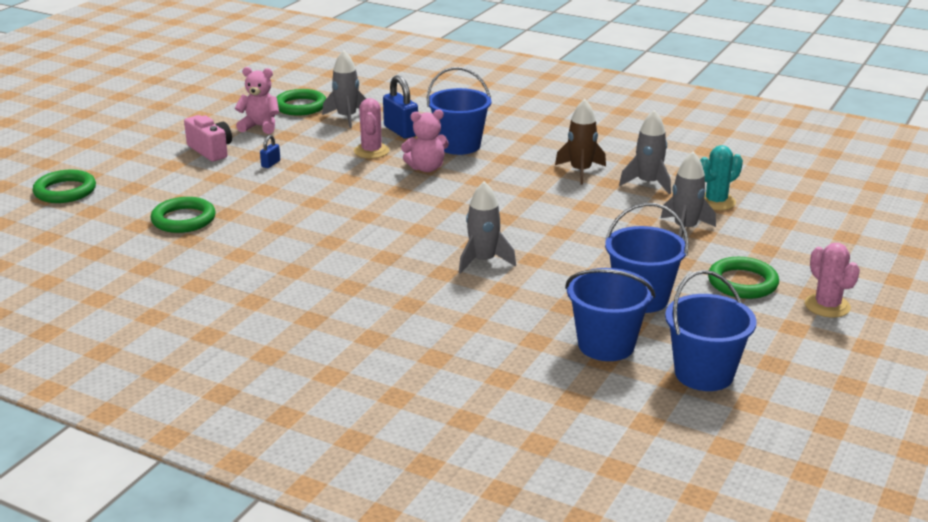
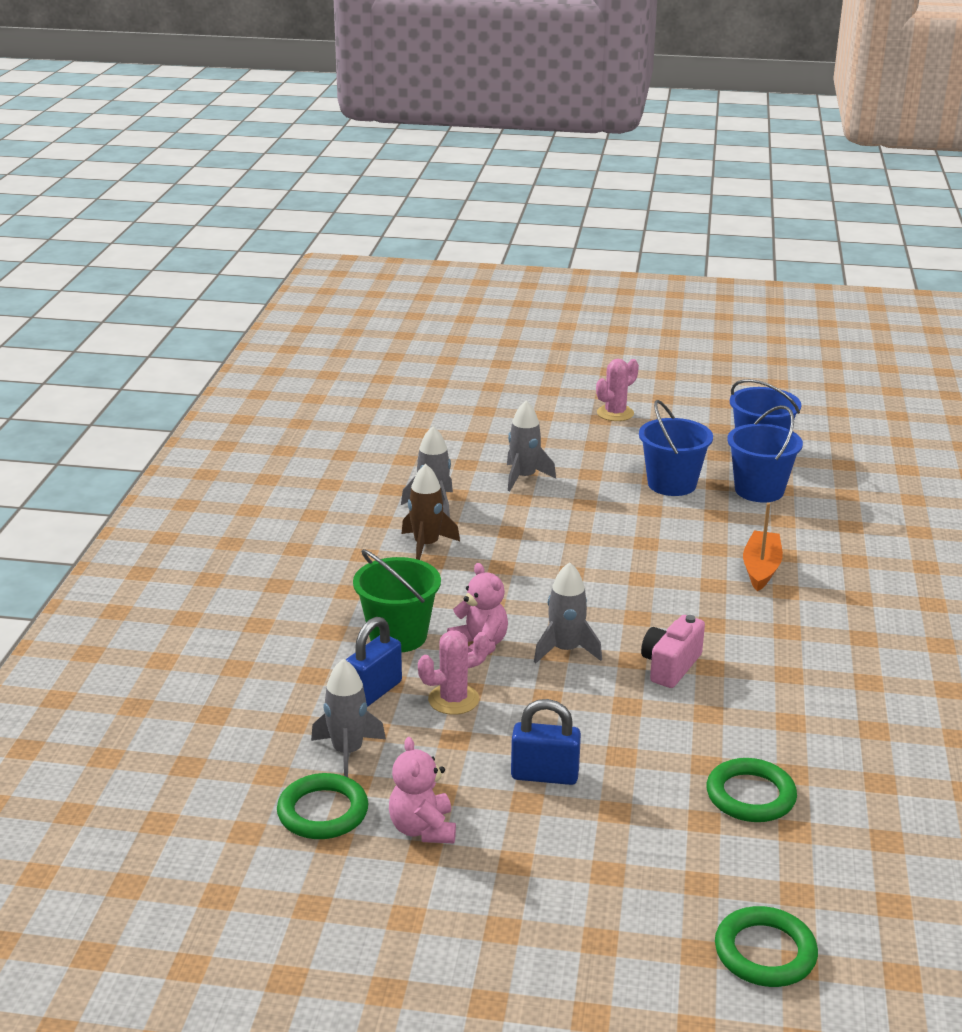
camera: 110 degrees left, 0 degrees up
pink camera [184,115,232,161] -> pink camera moved to [641,615,705,688]
blue padlock [260,135,280,168] -> blue padlock [511,699,581,785], size x1.99
blue bucket [427,67,491,155] -> green bucket [353,549,441,652]
grey rocket [459,181,516,274] -> grey rocket moved to [534,562,602,664]
turquoise cactus [700,145,743,210] -> none
green ring [708,257,779,299] -> none
none -> orange boat [743,503,783,591]

